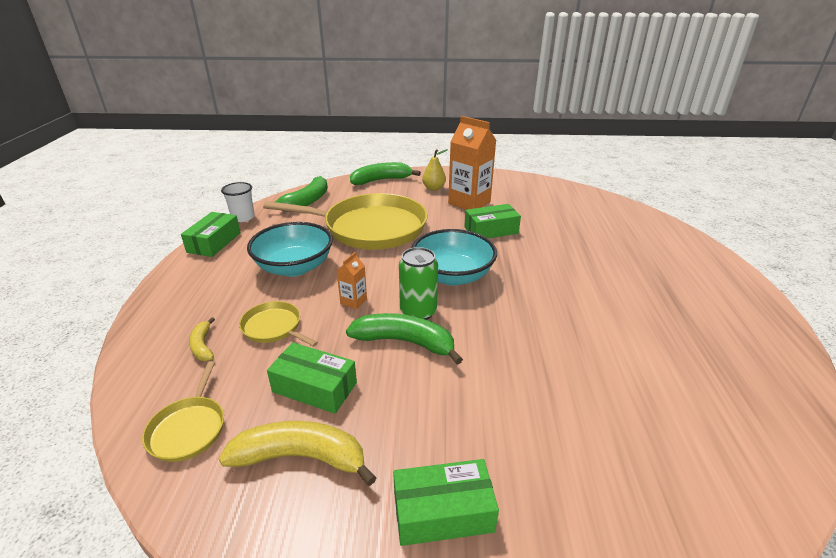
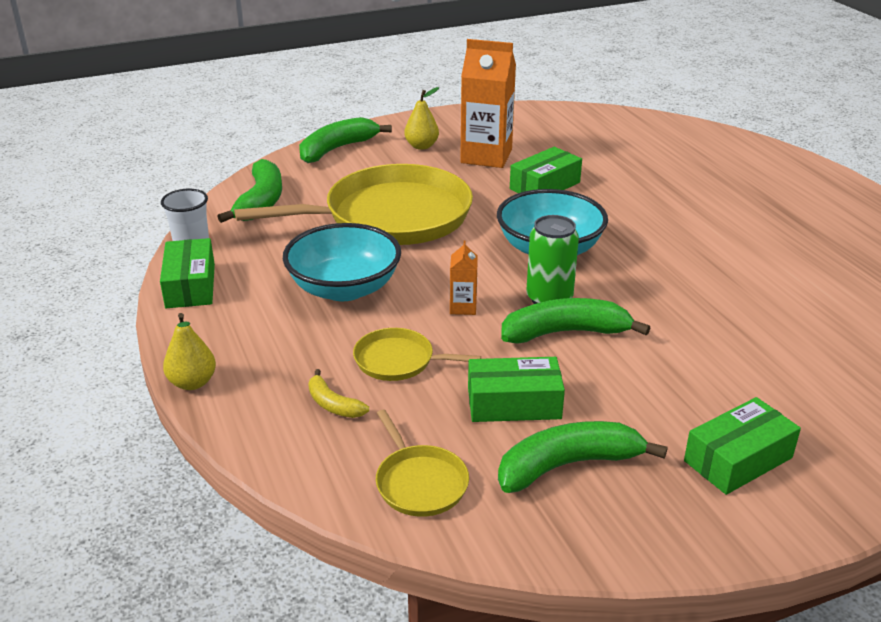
camera: 25 degrees left, 0 degrees up
yellow banana [219,421,377,486] -> green banana [498,421,668,493]
none -> yellow pear [163,313,216,390]

